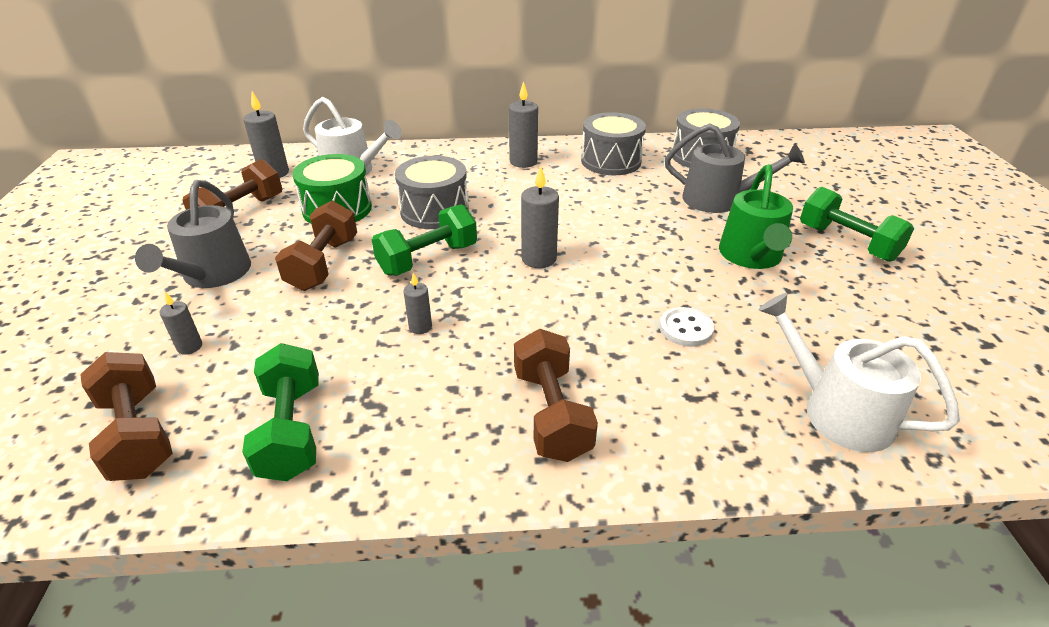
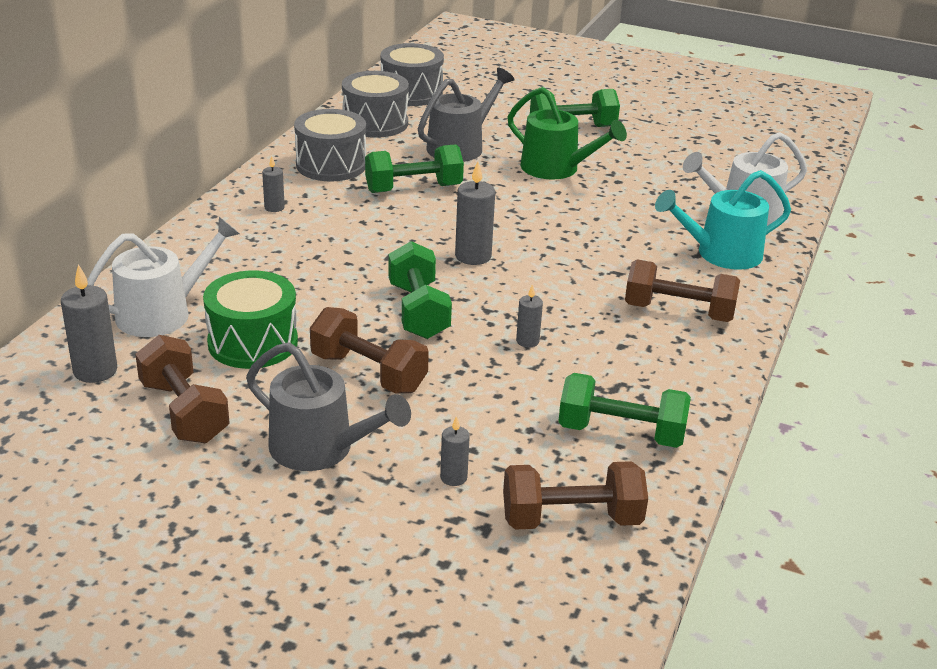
camera: 65 degrees left, 5 degrees down
grey drum [395,156,469,229] -> grey drum moved to [381,43,444,106]
grey candle [509,81,538,168] -> grey candle [262,156,285,212], size x0.57
white button [660,307,714,347] -> none
none -> green dumbbell [365,144,464,193]
none -> turquoise watering can [655,170,791,270]

